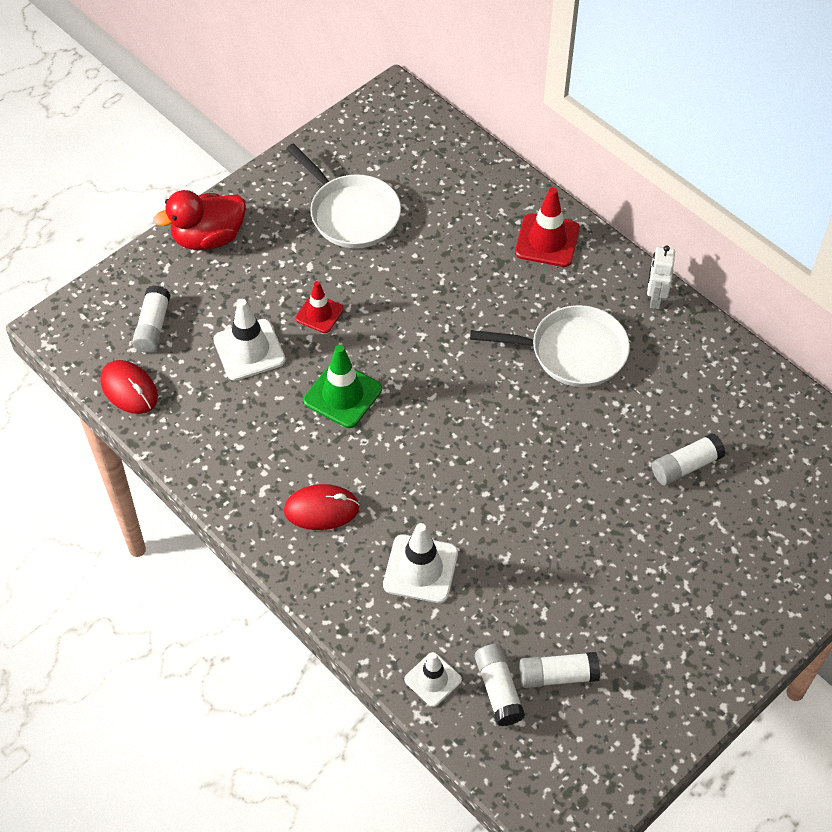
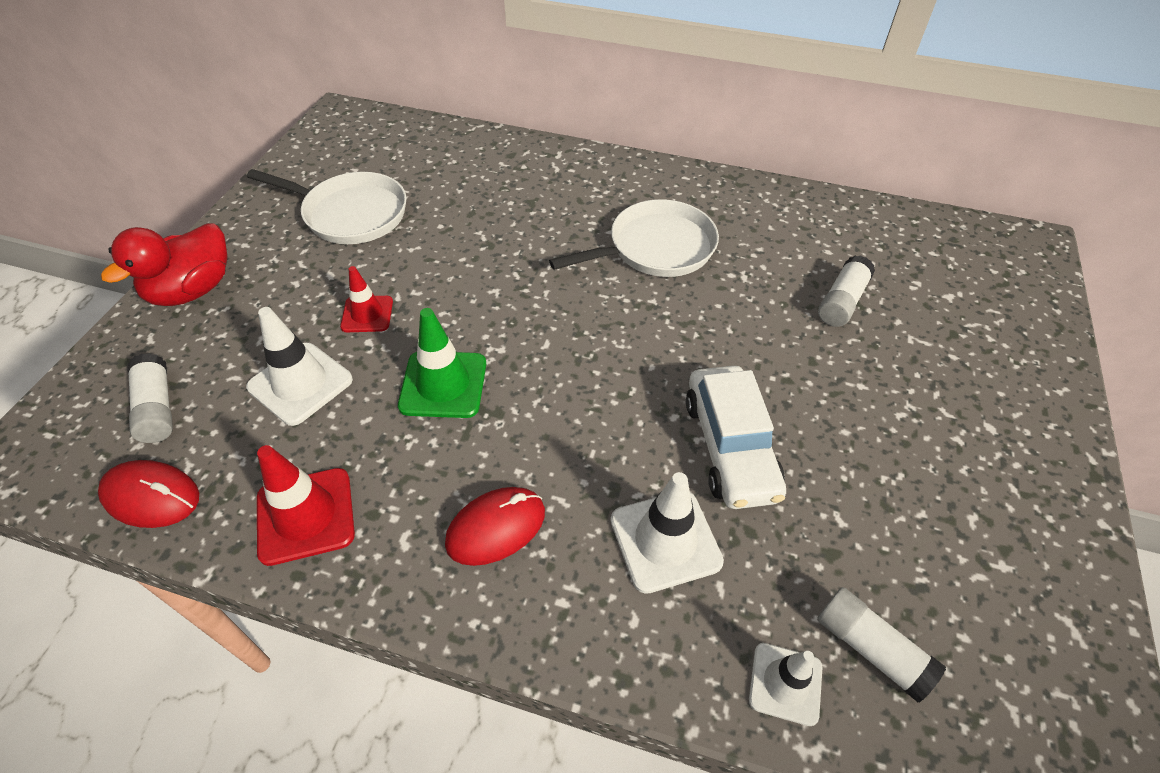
camera: 30 degrees left, 5 degrees down
red traffic cone [515,187,580,267] -> red traffic cone moved to [257,445,355,566]
white glue stick [519,652,600,688] -> none
white robot [647,245,675,309] -> none
none -> white car [686,366,786,509]

